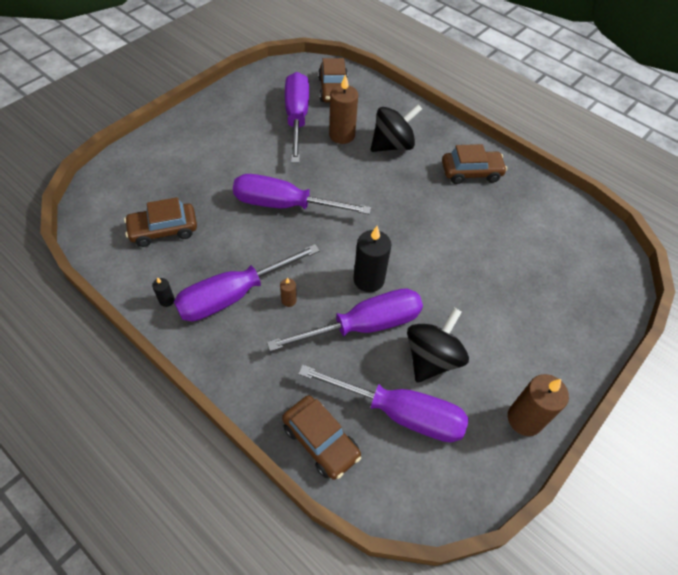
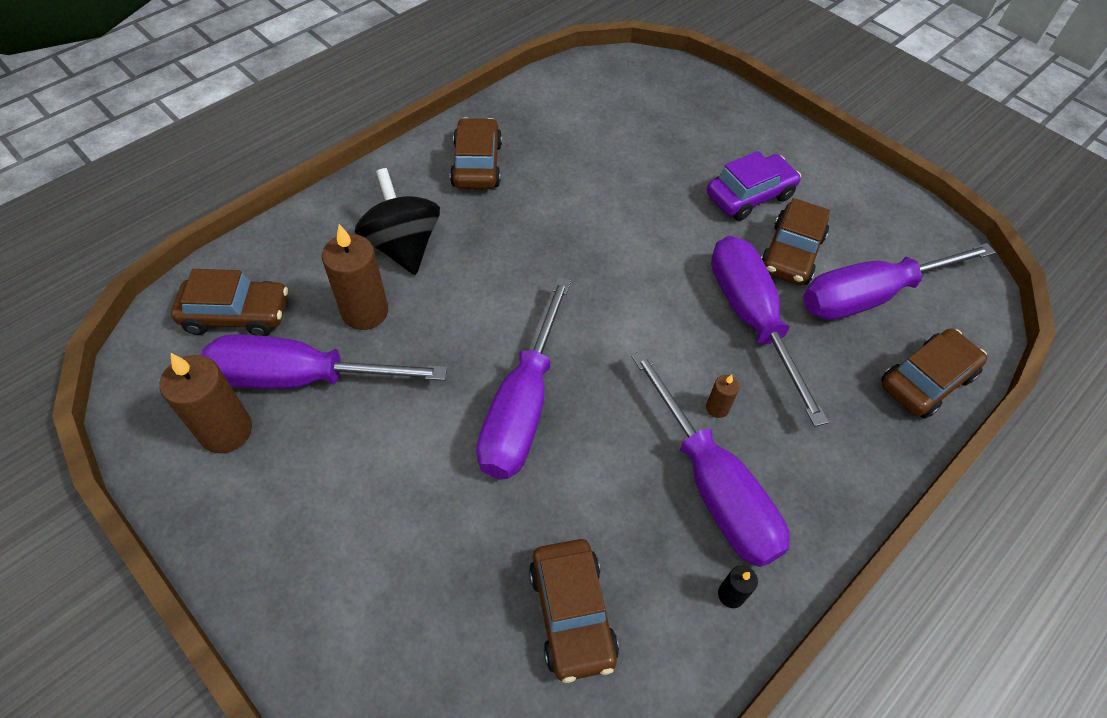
camera: 85 degrees left, 0 degrees up
purple screwdriver [298,365,469,442] -> purple screwdriver turned 135 degrees counterclockwise [803,243,996,320]
black candle [353,226,391,292] -> none
black spinning top [407,308,469,383] -> brown car [761,198,830,285]
brown candle [508,374,569,436] -> brown candle moved to [159,353,252,453]
none -> purple car [707,151,801,221]

